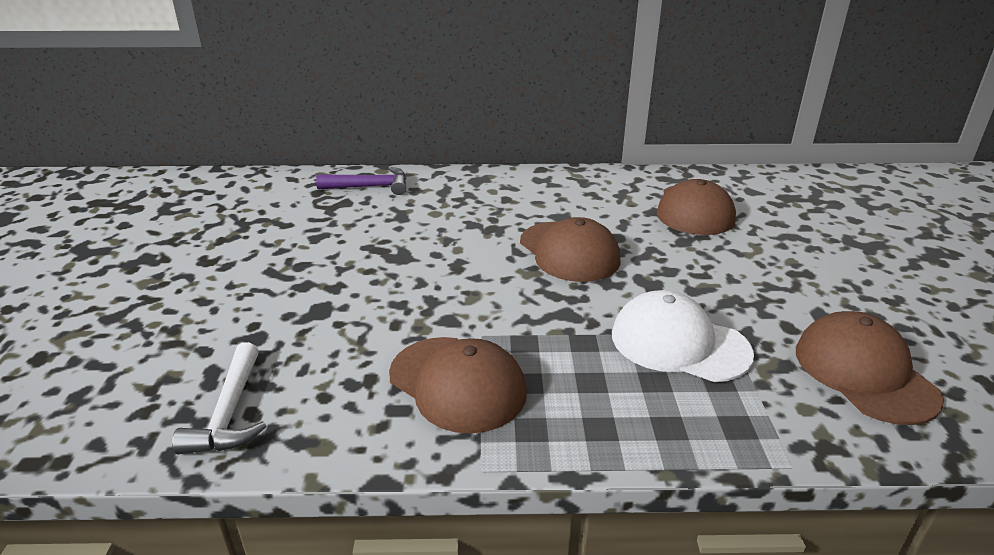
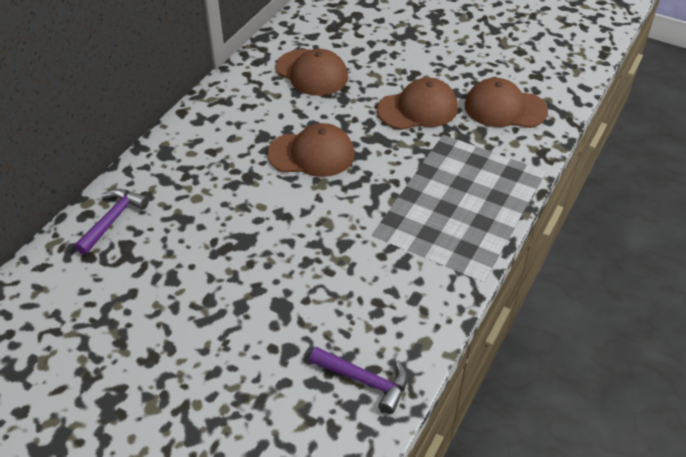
camera: 60 degrees left, 15 degrees up
white hammer [172,342,266,454] -> purple hammer [310,347,408,414]
brown cap [389,337,527,434] -> brown cap moved to [377,78,458,130]
white cap [612,290,754,382] -> none

